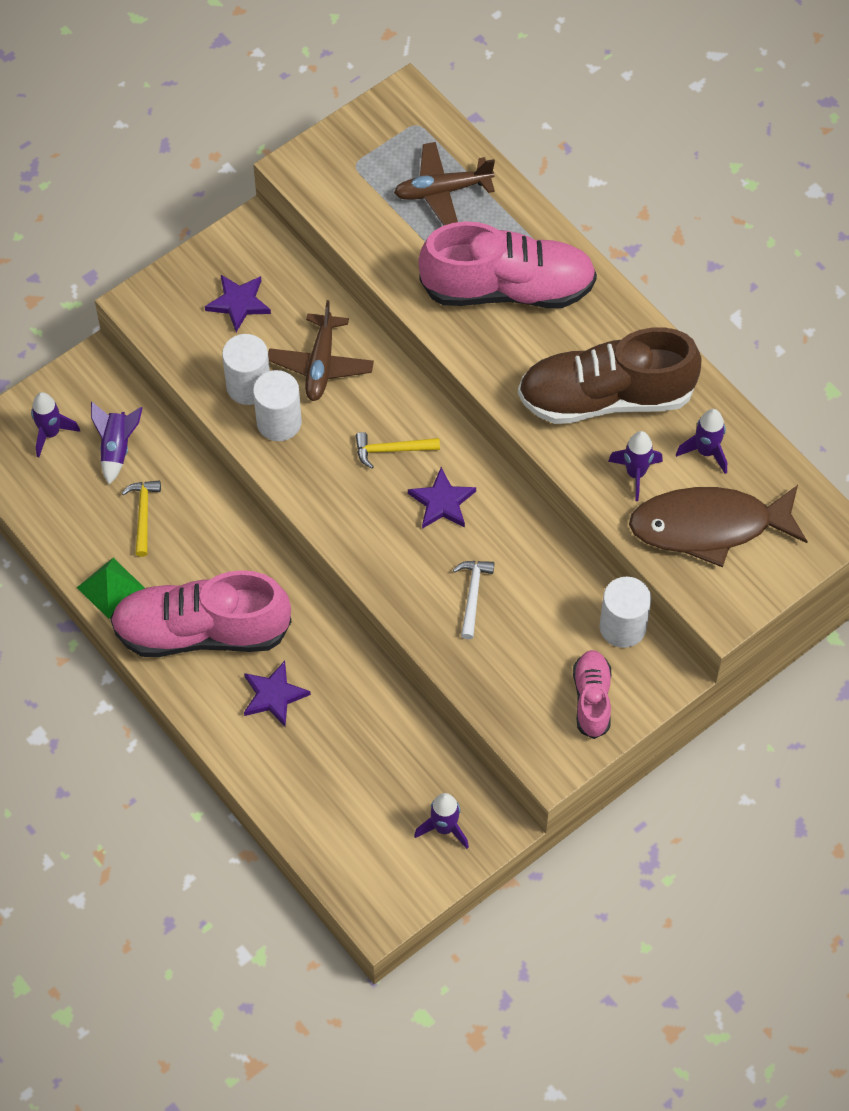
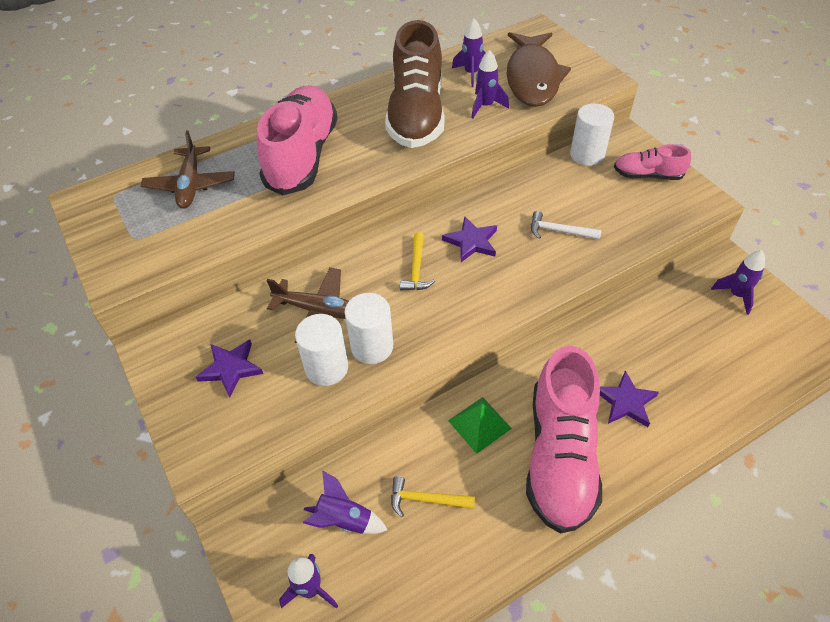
camera: 80 degrees left, 10 degrees down
green pyramid [77,558,145,619] -> green pyramid moved to [448,397,512,454]

